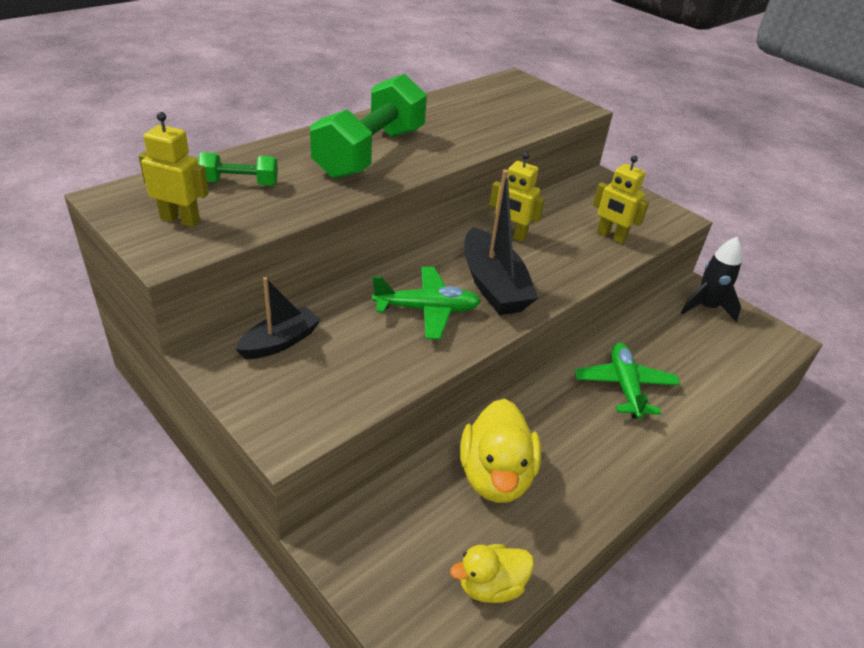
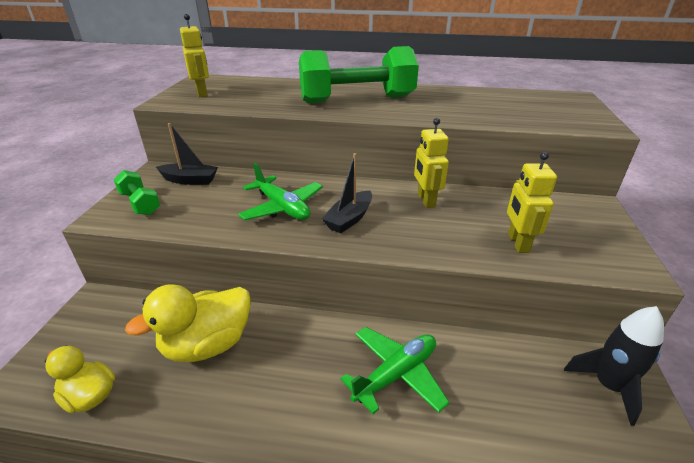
camera: 55 degrees right, 5 degrees down
green dumbbell [198,152,278,186] -> green dumbbell moved to [113,170,160,215]
black boat [464,169,538,315] -> black boat [322,153,372,233], size x0.62

